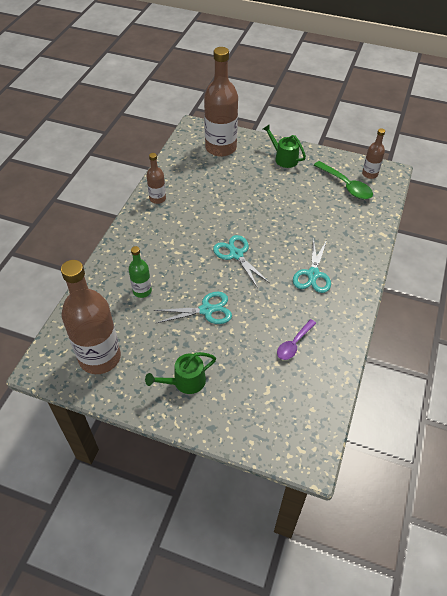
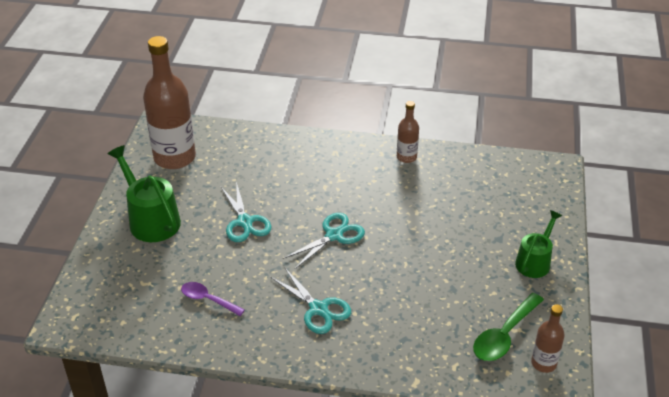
camera: 80 degrees right, 10 degrees down
green bottle [129,246,152,298] -> none
green watering can [145,352,216,394] -> green watering can [107,145,181,242], size x1.53
brown bottle [204,47,238,157] -> none
turquoise scissors [293,237,331,293] -> turquoise scissors turned 135 degrees counterclockwise [270,267,351,334]

